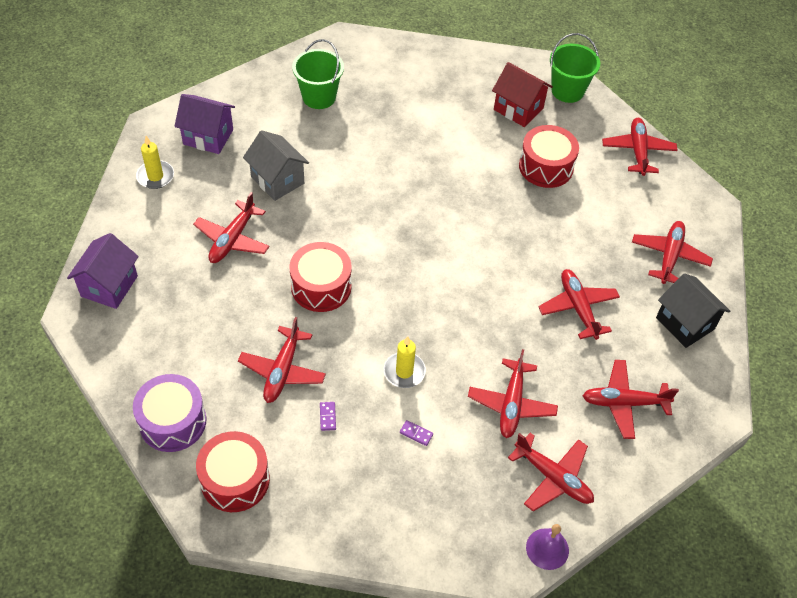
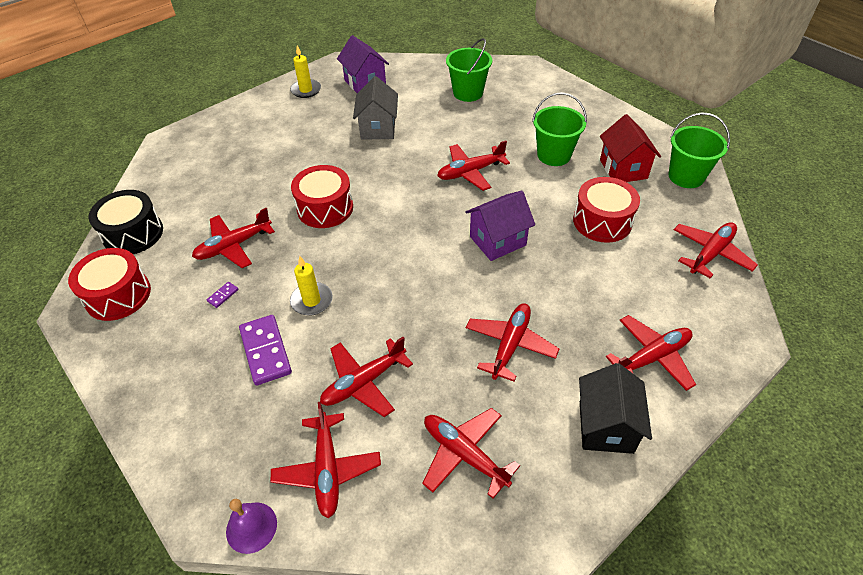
camera: 45 degrees right, 5 degrees down
purple house [67,233,139,309] -> purple house moved to [465,191,535,261]
purple drum [133,374,206,452] -> black drum [89,190,163,254]
red plane [193,192,269,263] -> red plane moved to [437,140,510,191]
purple domino [400,420,433,446] -> purple domino [239,315,292,386], size x2.32
none -> green bucket [532,92,587,166]

